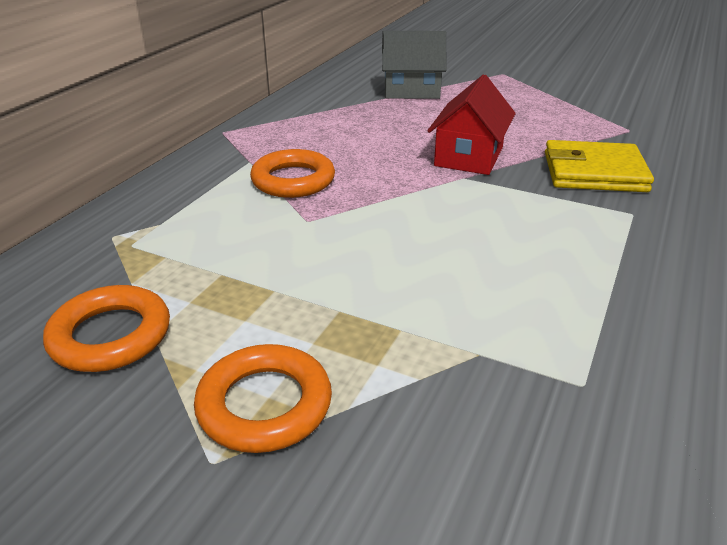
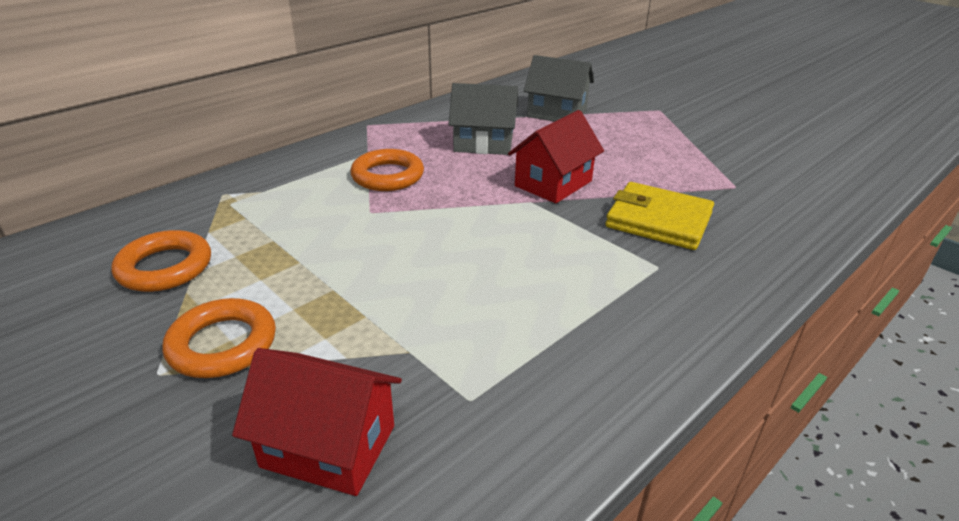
camera: 20 degrees right, 0 degrees up
none -> red house [232,348,402,496]
none -> grey house [449,83,518,155]

